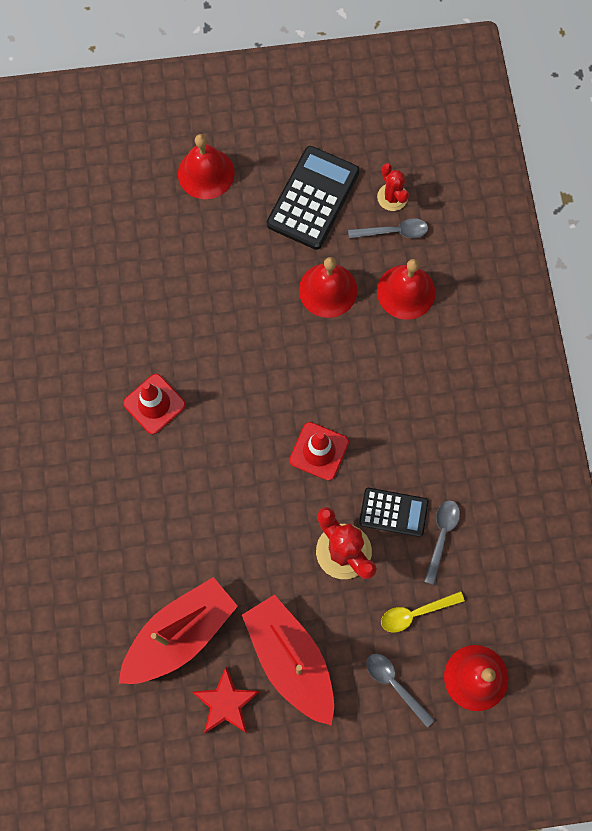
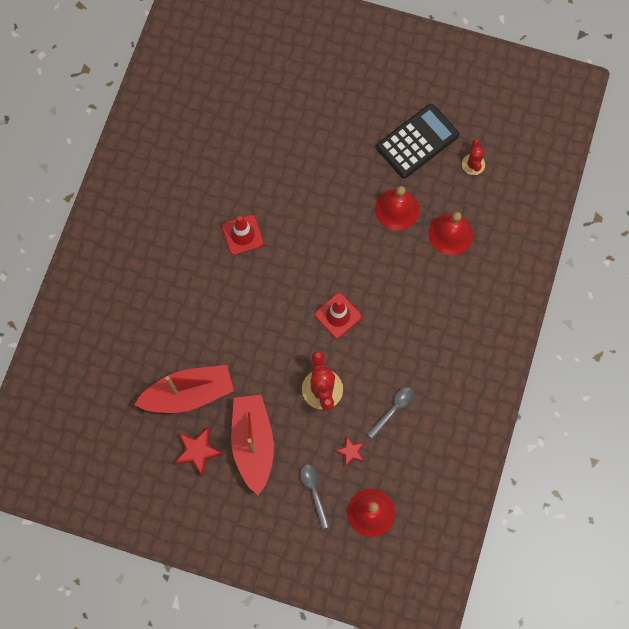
camera: 25 degrees right, 0 degrees up
red bell [178,134,235,199] -> none
grey spoon [348,218,428,239] -> none
black calculator [359,488,428,537] -> none
yellow spoon [381,591,465,632] -> red star [335,436,364,467]

